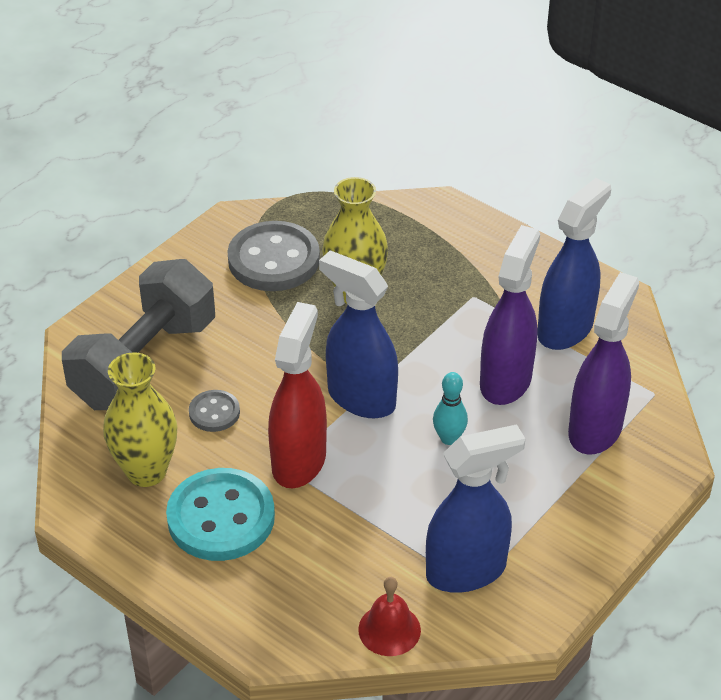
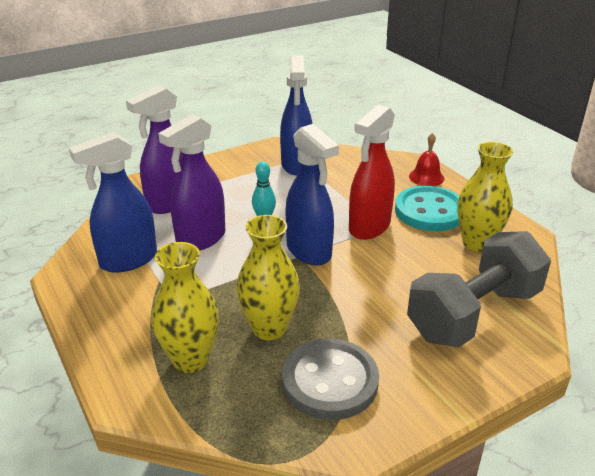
camera: 160 degrees left, 10 degrees down
grey button [189,390,240,432] -> none
red bell [358,577,421,656] -> red bell moved to [409,133,444,186]
blue spray bottle [426,424,525,593] -> blue spray bottle turned 90 degrees counterclockwise [280,55,313,175]
none -> yellow vase [151,242,219,373]

